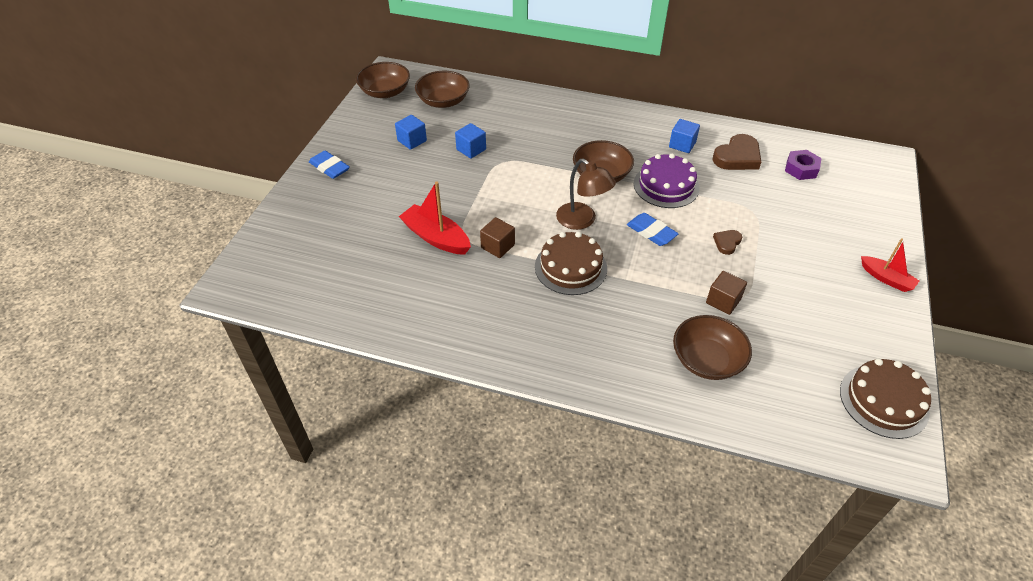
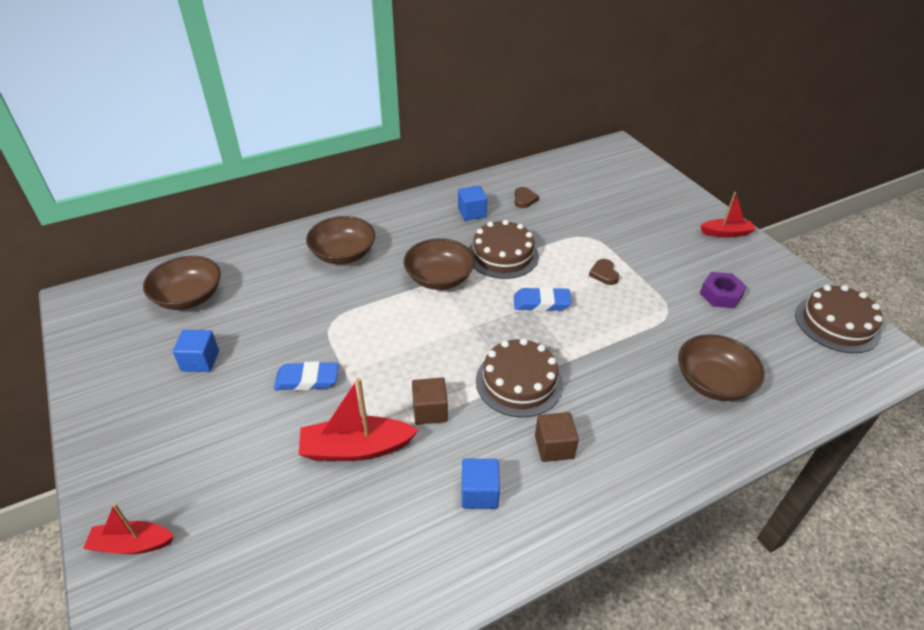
camera: 45 degrees left, 5 degrees down
blue eraser [309,151,350,179] -> blue eraser moved to [274,361,338,391]
brown bowl [356,62,410,98] -> brown bowl moved to [306,216,375,264]
blue cube [455,123,486,159] -> blue cube moved to [462,459,500,509]
brown lamp [556,159,616,230] -> none
purple cake [634,153,699,208] -> brown cake [469,220,539,279]
brown cube [706,271,747,315] -> brown cube moved to [535,412,579,462]
brown heart [713,134,761,170] -> brown heart [515,187,539,208], size x0.53
purple nut [785,150,822,180] -> purple nut moved to [700,272,747,308]
none -> red boat [83,503,174,554]

